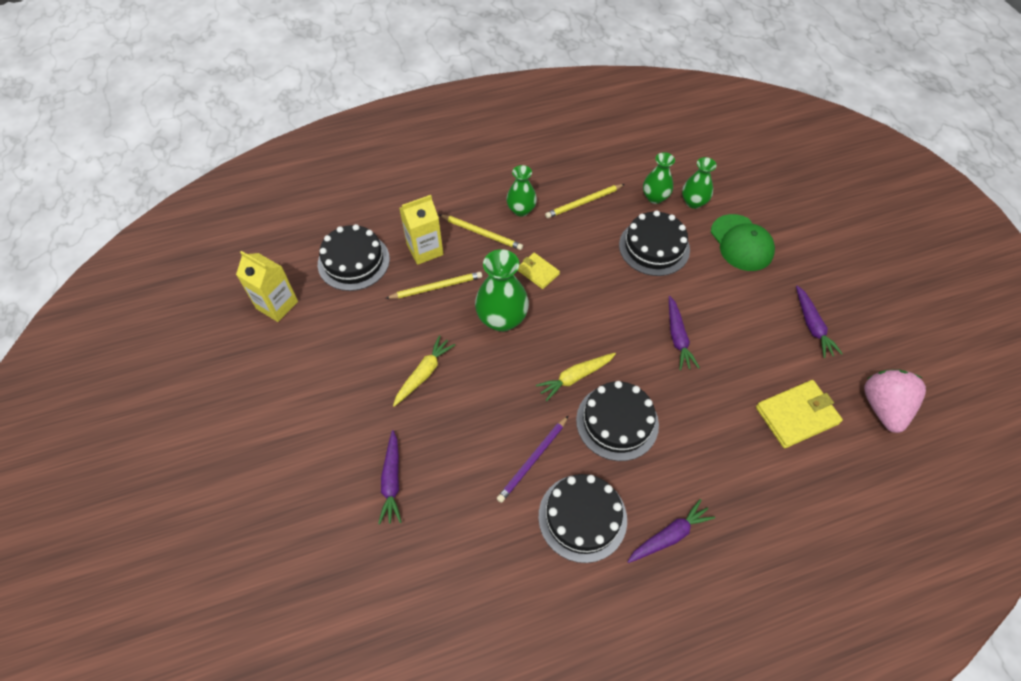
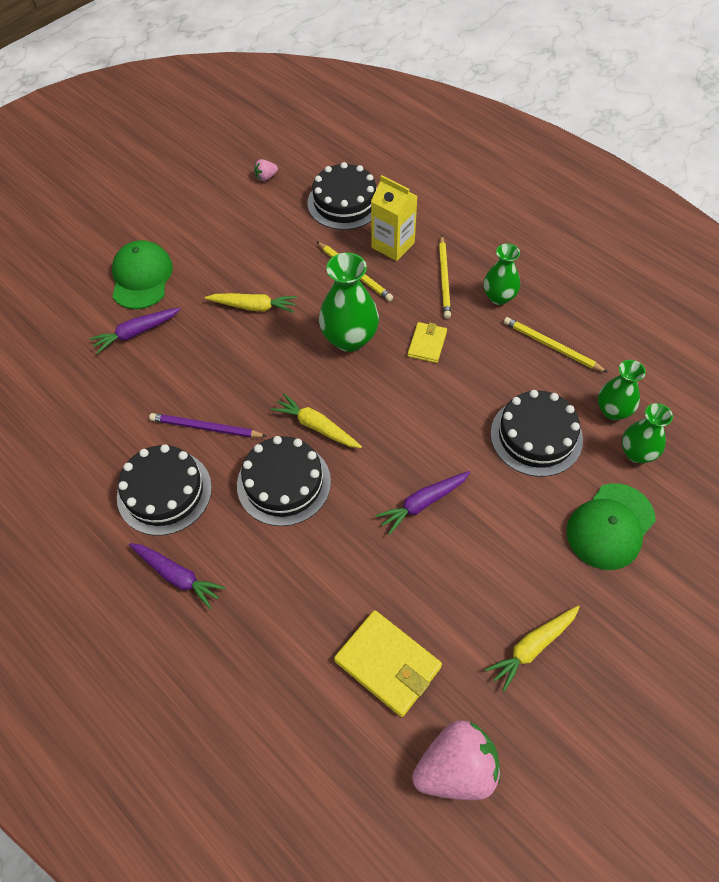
camera: 65 degrees right, 0 degrees up
yellow carton [236,251,298,322] -> pink strawberry [254,159,278,181]
purple carrot [796,285,843,358] -> yellow carrot [485,606,580,692]
none -> green cap [112,240,173,309]

